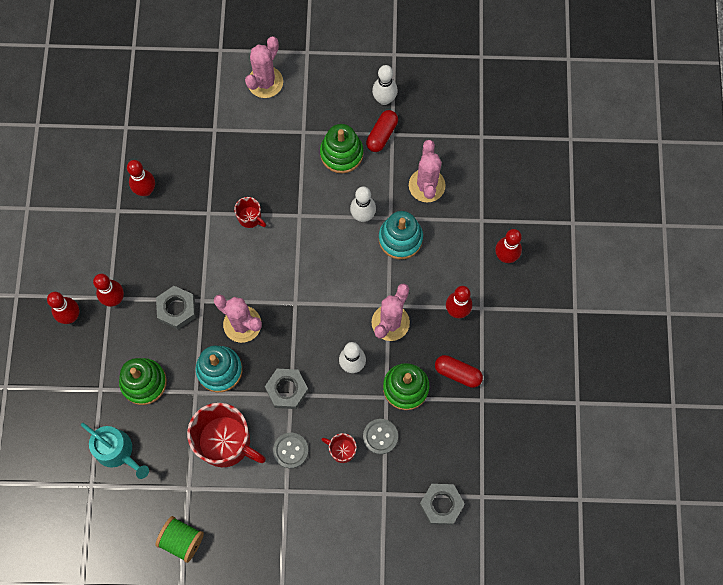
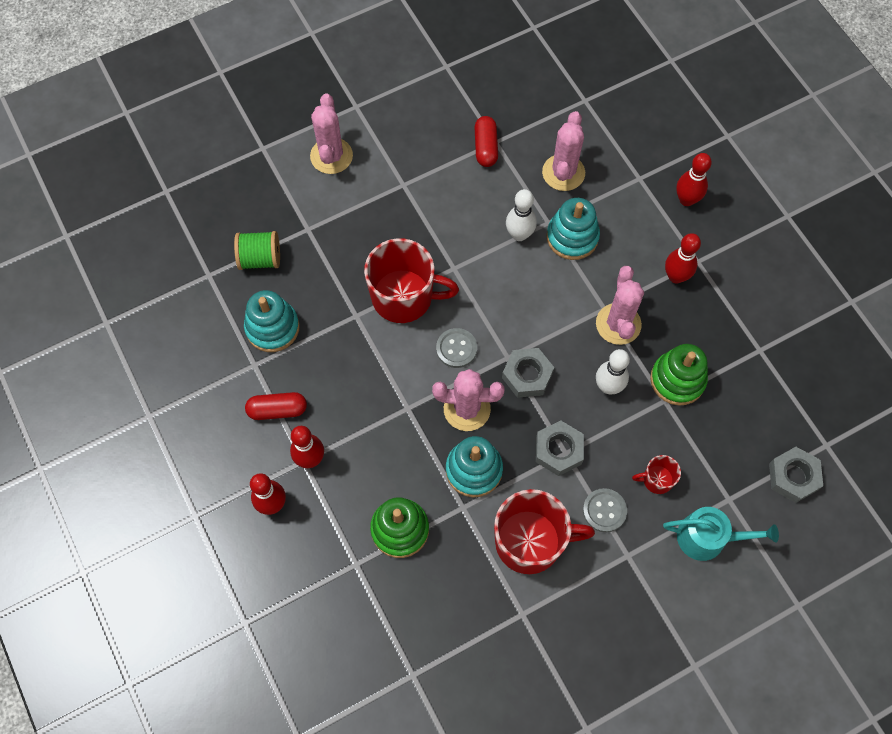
camera: 30 degrees left, 5 degrees down
turquoise watering can [81,423,149,479] -> turquoise watering can moved to [663,507,779,561]
red bowling pin [127,160,155,196] -> turquoise stacking toy [244,290,300,352]
green spool [155,516,204,563] -> green spool moved to [234,231,280,270]
grey nut [156,286,196,330] -> grey nut moved to [502,348,554,398]
red mug [234,197,266,228] -> red mug [364,238,459,323], size x2.13
green stacking toy [320,124,363,173] -> none
grey button [363,419,398,454] -> grey button moved to [436,328,477,368]
white bowling pin [372,65,397,105] -> none
pink cactus [409,140,446,202] -> pink cactus turned 45 degrees clockwise [542,111,585,191]
red capsule [435,355,483,388] -> red capsule moved to [245,392,307,420]

